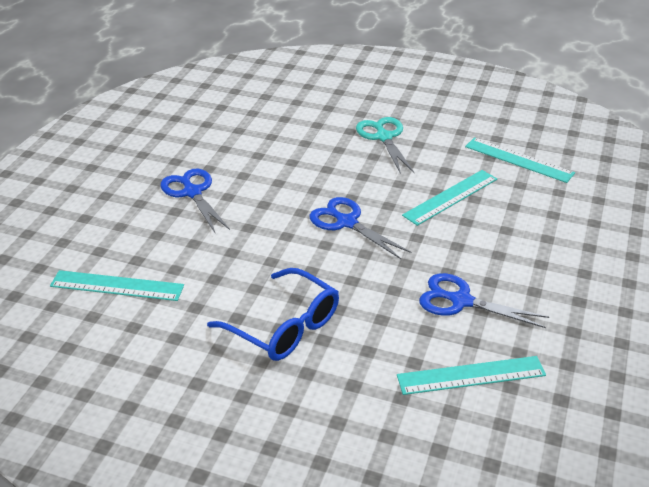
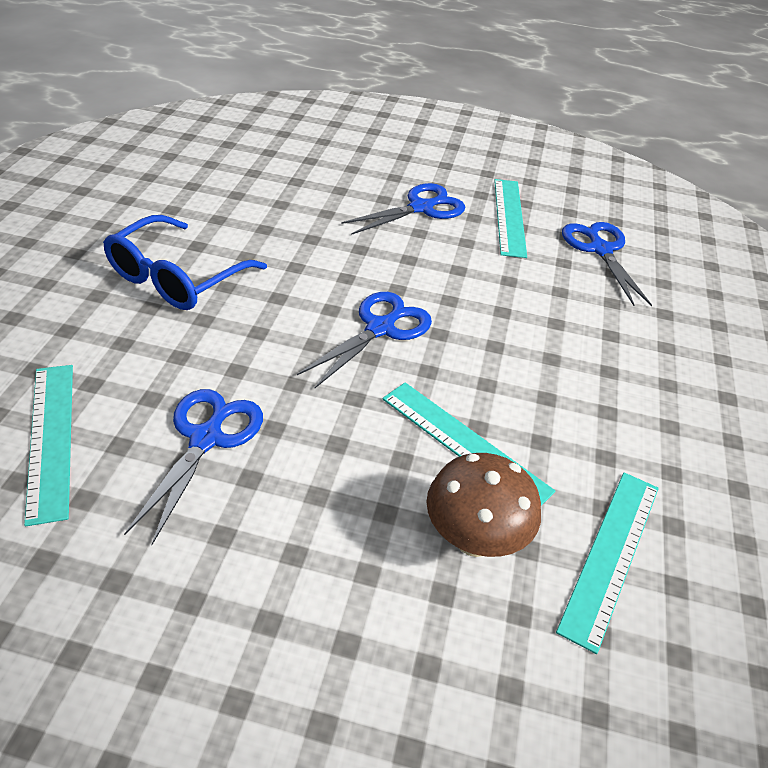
camera: 80 degrees right, 5 degrees up
turquoise ruler [50,270,184,301] -> turquoise ruler moved to [494,179,527,258]
turquoise scissors [356,117,415,174] -> none
none -> brown mushroom [426,453,541,557]
none -> blue scissors [562,222,652,306]

